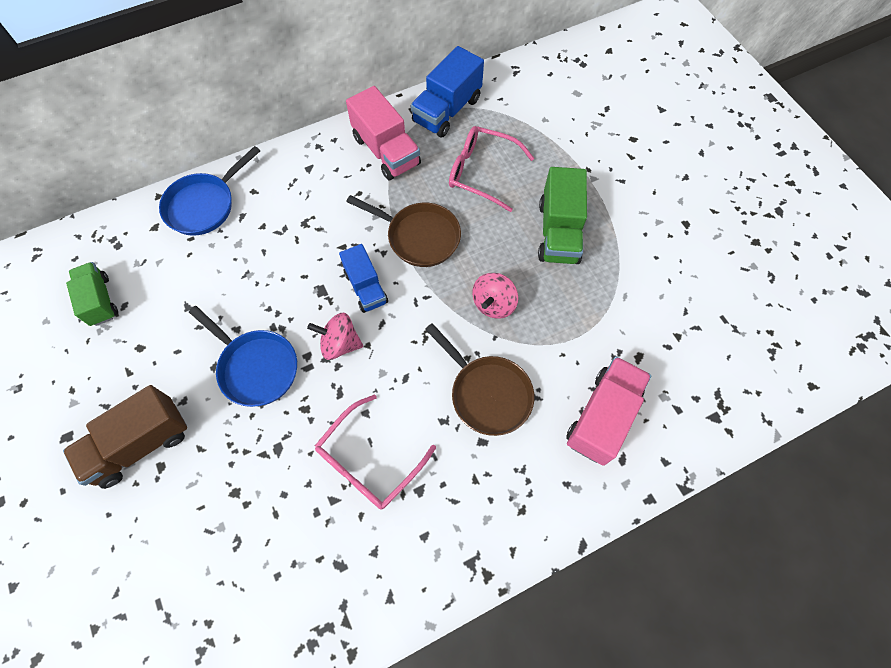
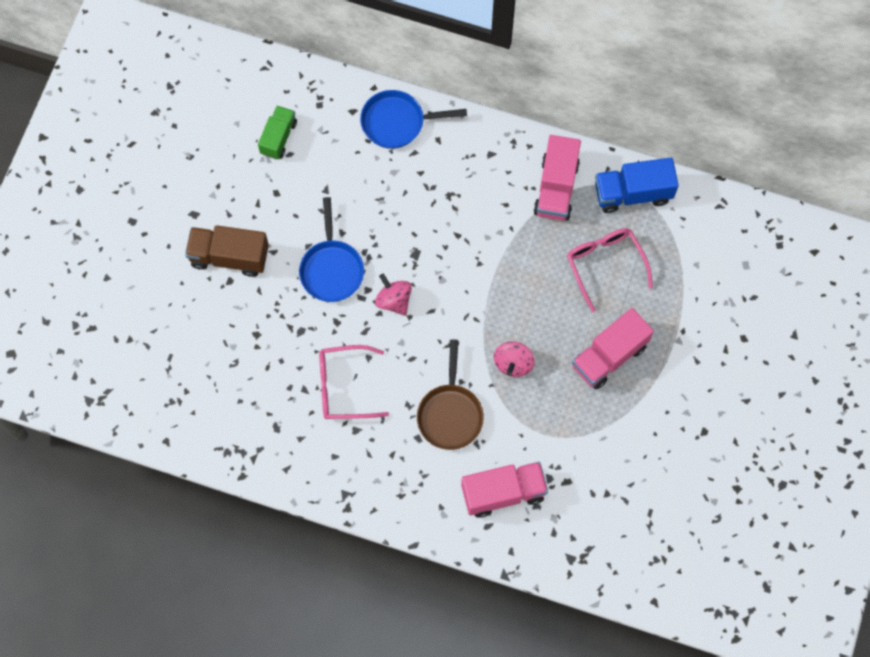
camera: 45 degrees right, 5 degrees up
blue truck [339,244,388,313] -> none
brown pan [346,195,461,267] -> none
pink spinning top [472,273,518,319] -> pink spinning top turned 60 degrees counterclockwise [494,341,535,377]
green truck [538,167,587,264] -> pink truck [572,308,654,389]

